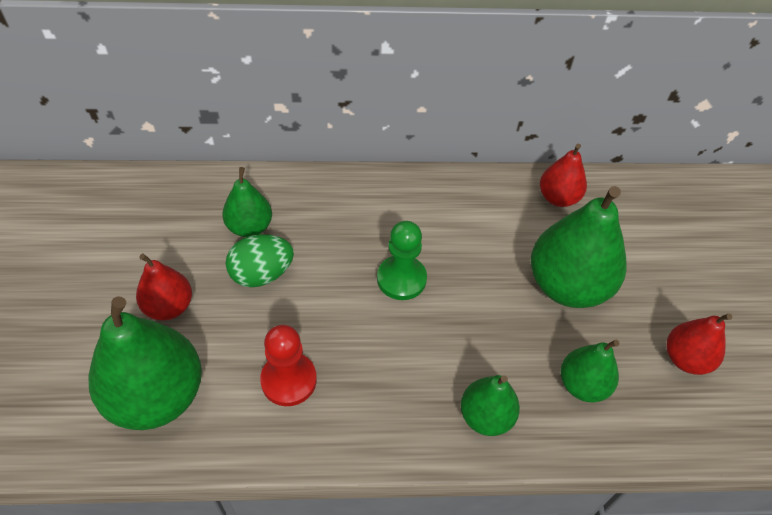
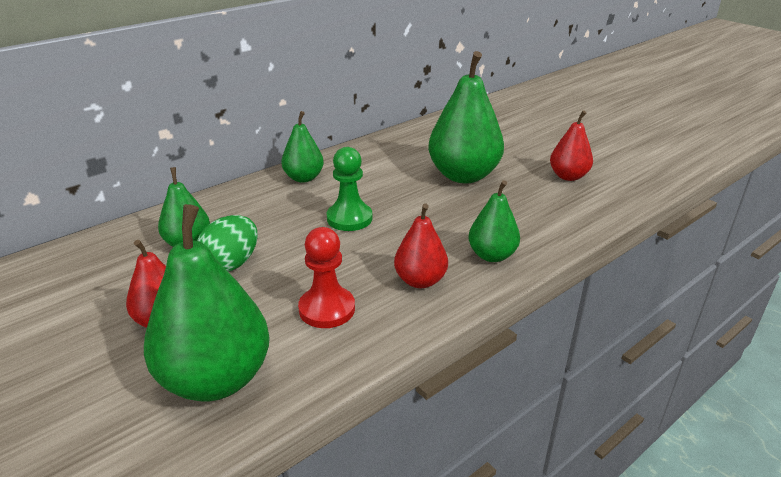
camera: 35 degrees left, 20 degrees down
red pear [540,144,587,207] -> red pear moved to [394,203,448,288]
green pear [561,340,619,402] -> green pear moved to [281,111,324,183]

